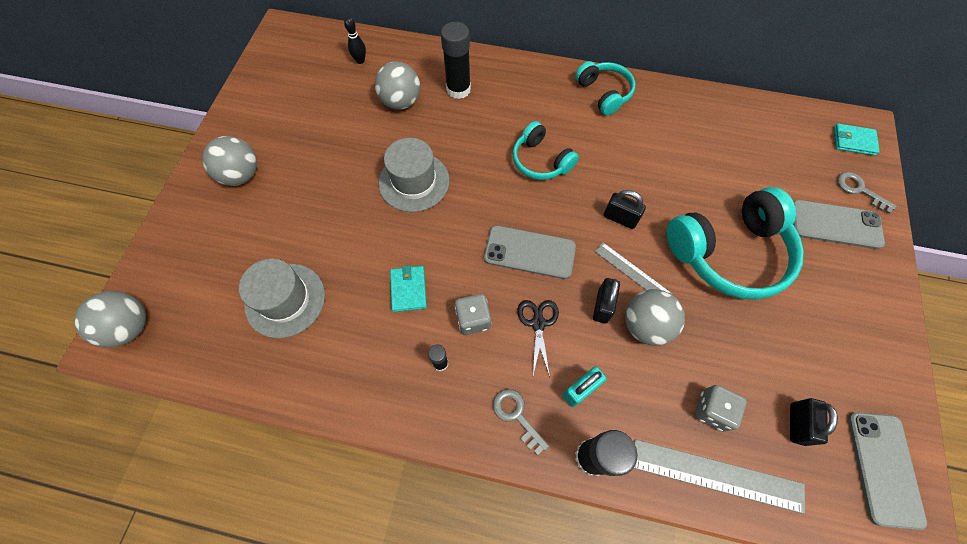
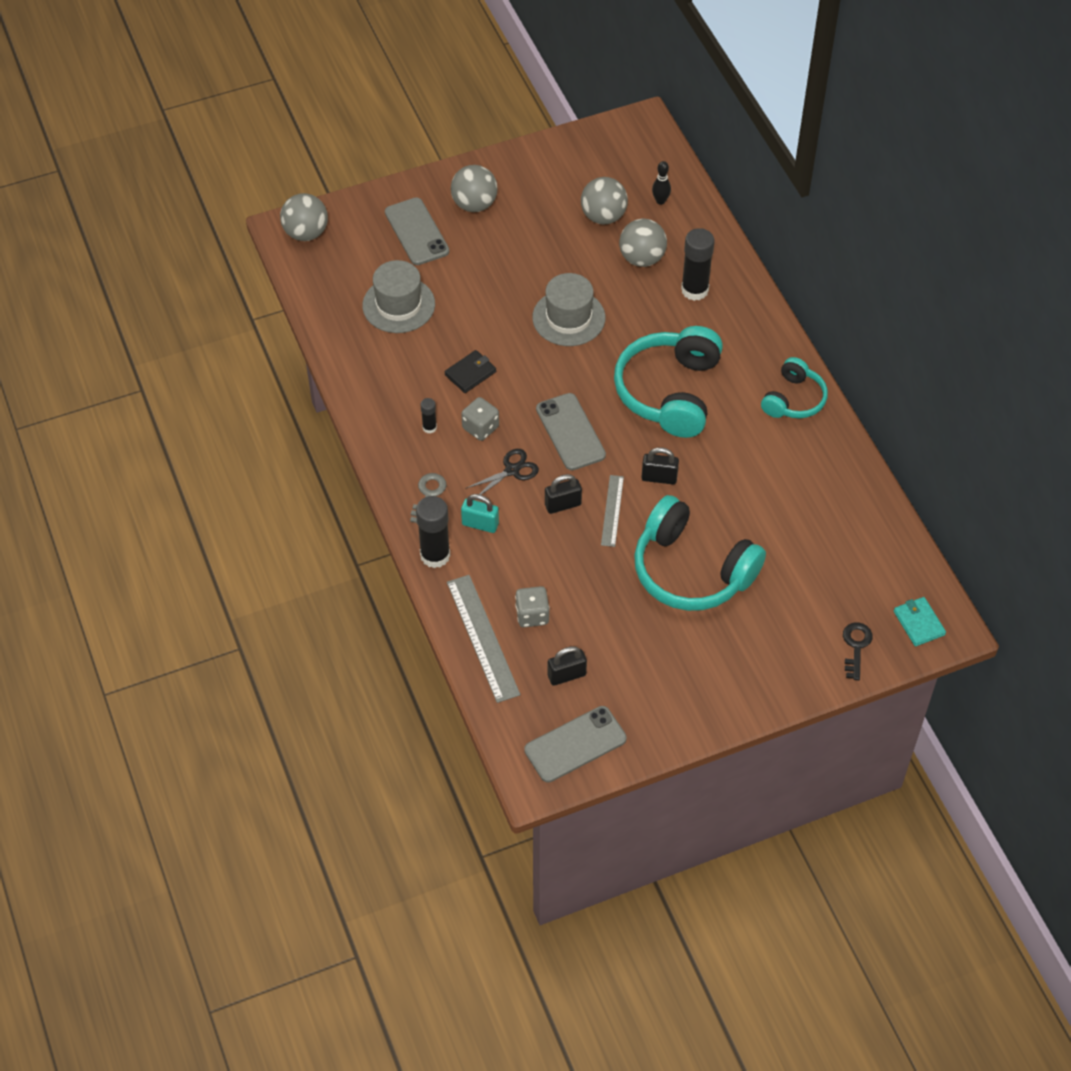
camera: 55 degrees right, 10 degrees down
turquoise wallet [390,265,427,312] -> black wallet [445,350,496,393]
turquoise headphones [512,121,579,180] -> turquoise headphones [614,326,723,438], size x1.76
black padlock [604,190,646,229] -> black padlock turned 75 degrees counterclockwise [641,447,679,484]
grey ball [625,289,685,346] -> grey ball moved to [581,177,628,224]
grey phone [793,200,885,249] -> grey phone moved to [385,198,449,265]
grey key [837,172,897,214] -> black key [843,622,873,680]

